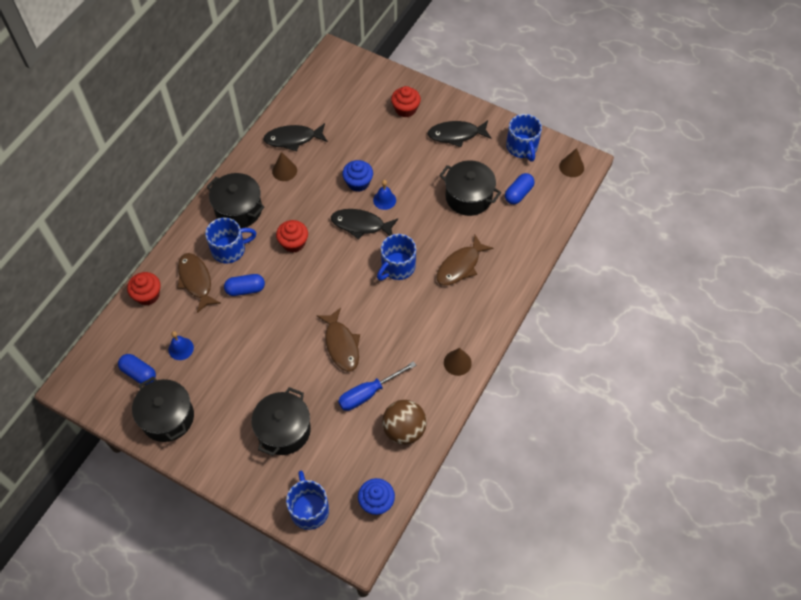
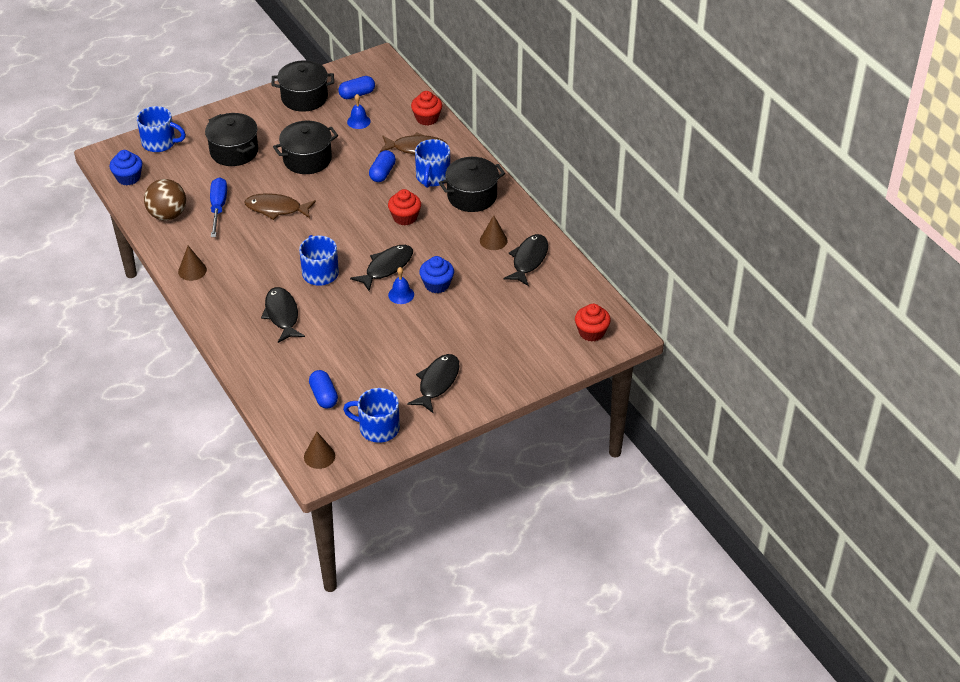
camera: 120 degrees right, 15 degrees down
red cupcake [391,86,421,118] -> red cupcake moved to [575,304,611,342]
brown fish [436,235,493,285] -> black fish [261,287,305,343]
black pot [439,160,501,216] -> black pot moved to [273,121,338,174]

